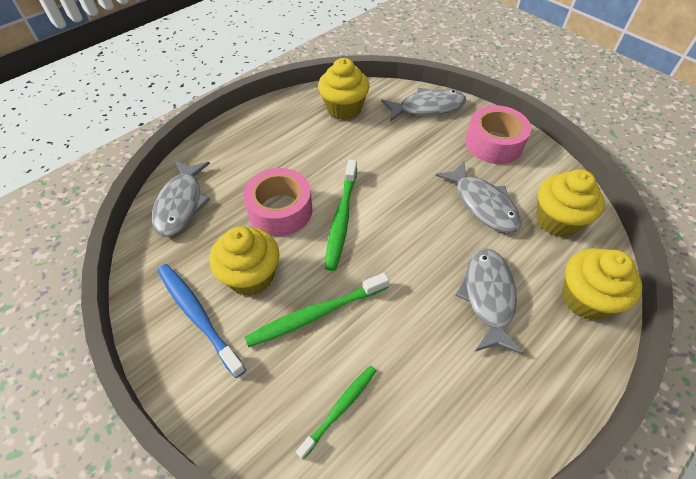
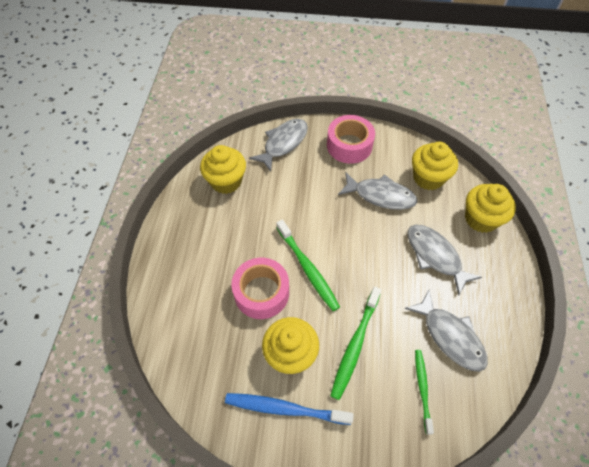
camera: 40 degrees left, 5 degrees up
grey fish [152,160,210,237] -> grey fish moved to [405,290,488,372]

